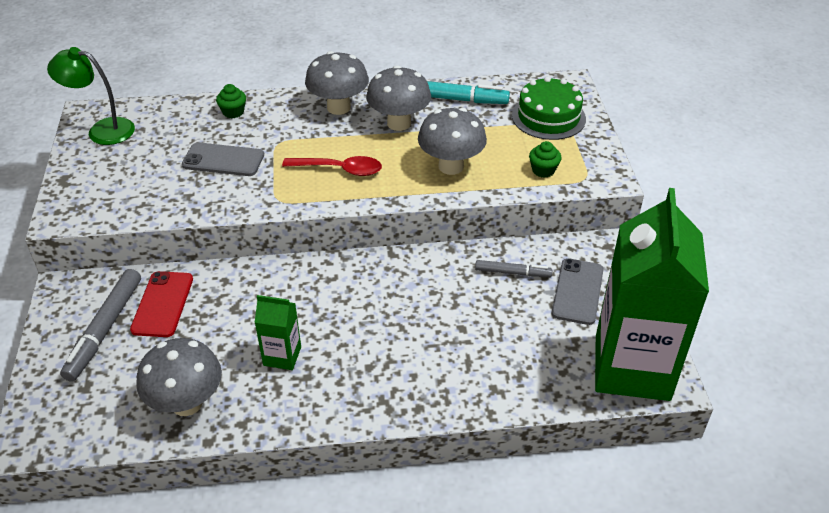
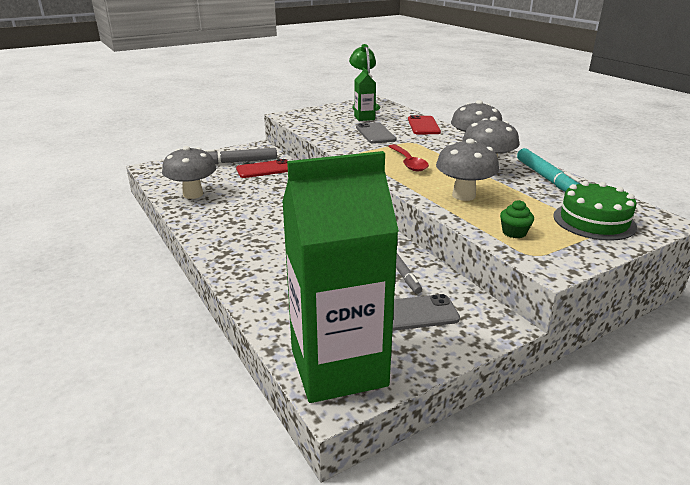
camera: 65 degrees right, 15 degrees down
green cupcake [216,84,246,118] -> red phone [408,115,441,134]
green carton [255,295,301,370] -> green carton moved to [354,67,376,121]

